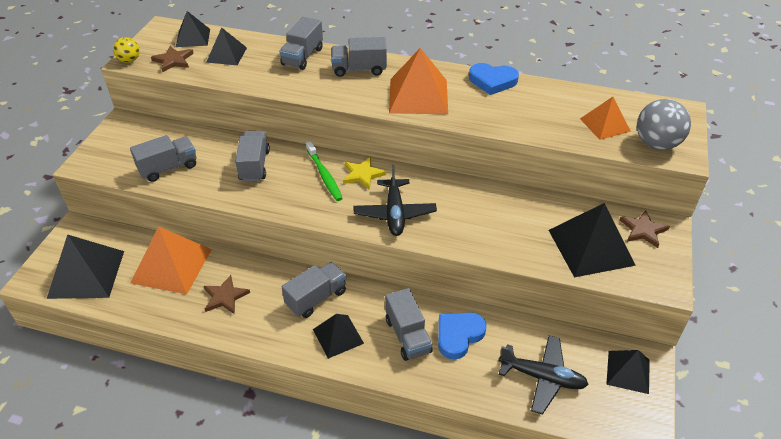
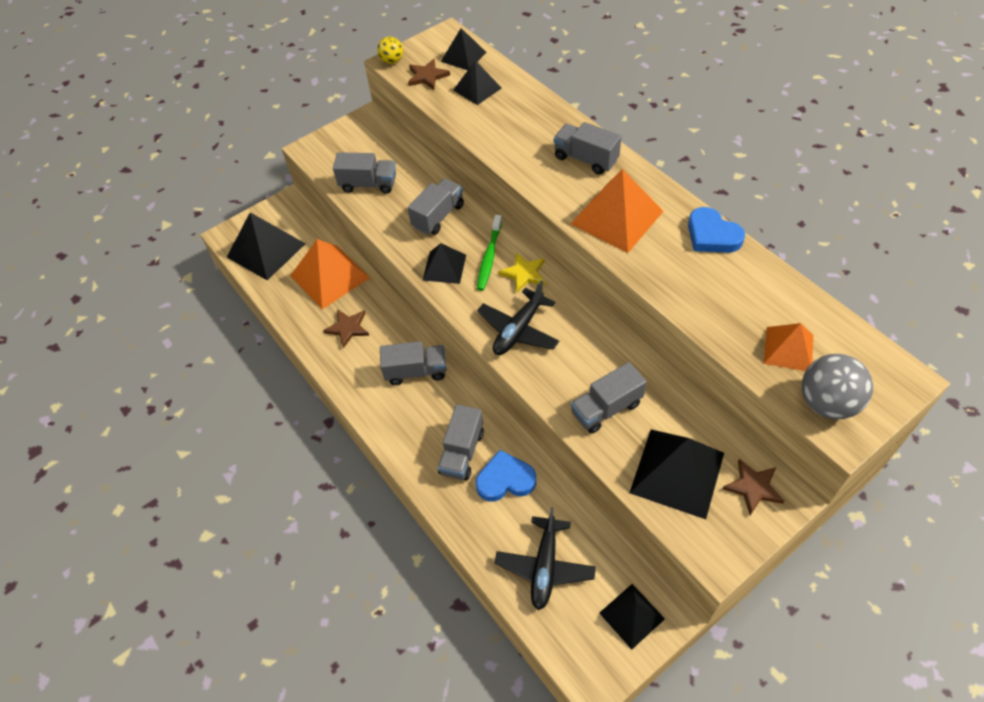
camera: 40 degrees right, 10 degrees up
grey truck [279,17,323,70] -> grey truck moved to [571,362,647,434]
black pyramid [313,314,364,359] -> black pyramid moved to [422,243,466,284]
black plane [499,335,589,415] -> black plane turned 45 degrees clockwise [495,507,596,610]

